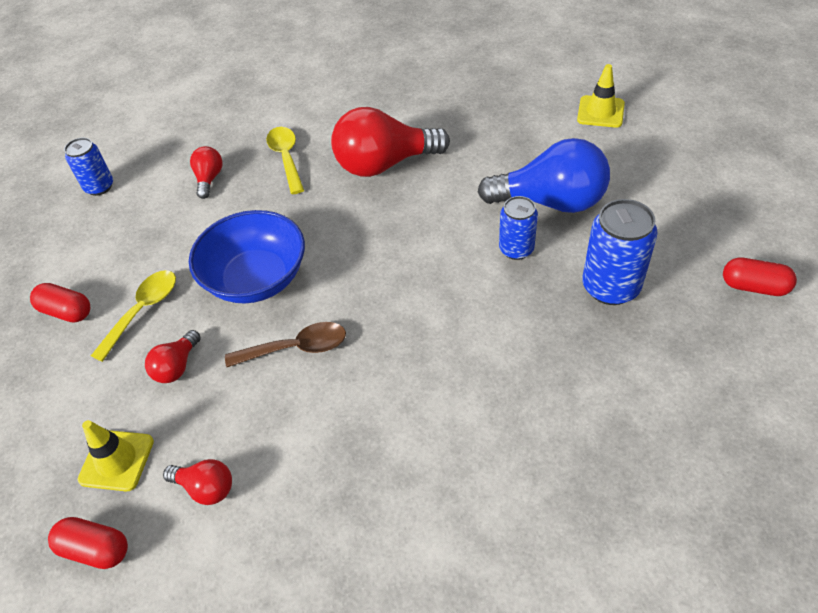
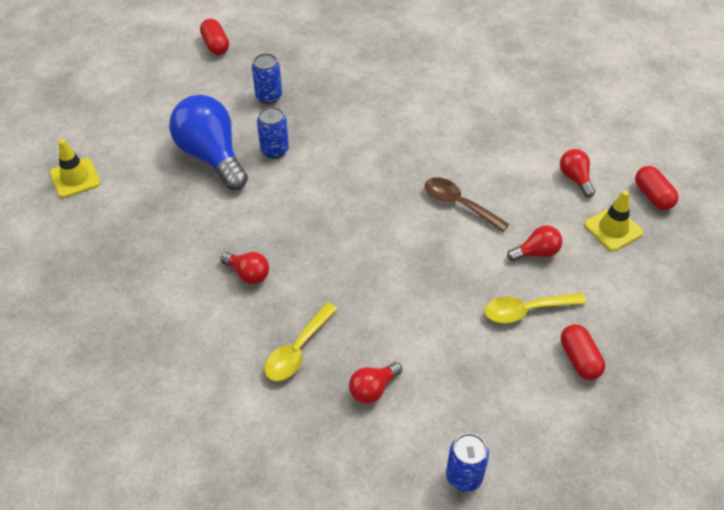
camera: 135 degrees left, 0 degrees up
blue bowl [189,210,305,303] -> none
red light bulb [331,107,450,177] -> red light bulb [220,252,269,284], size x0.48
blue can [582,199,658,305] -> blue can [252,53,282,104], size x0.64

